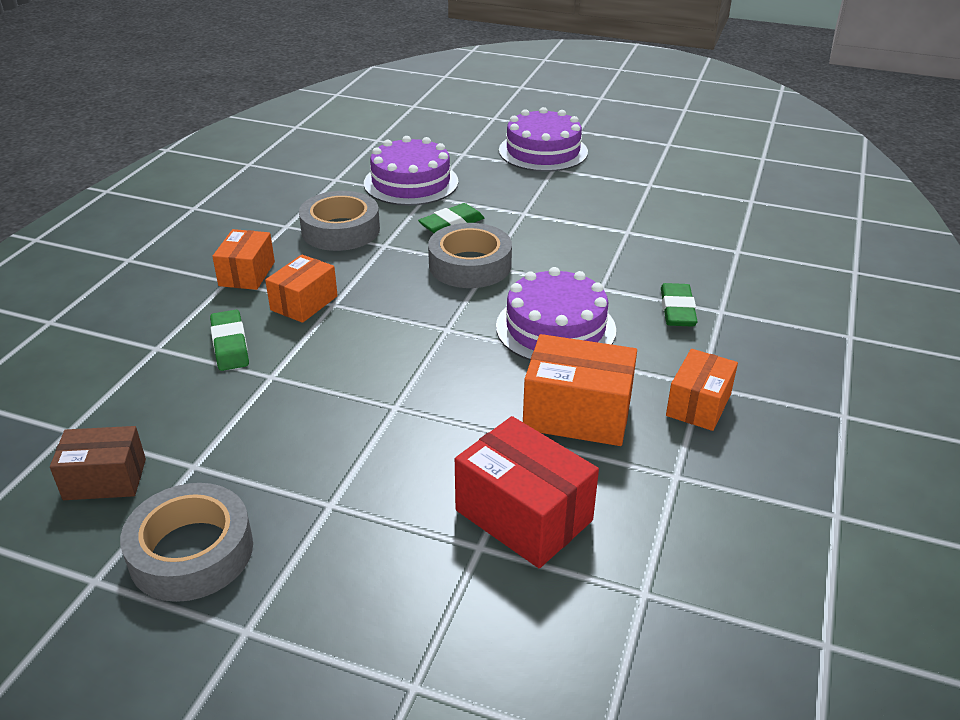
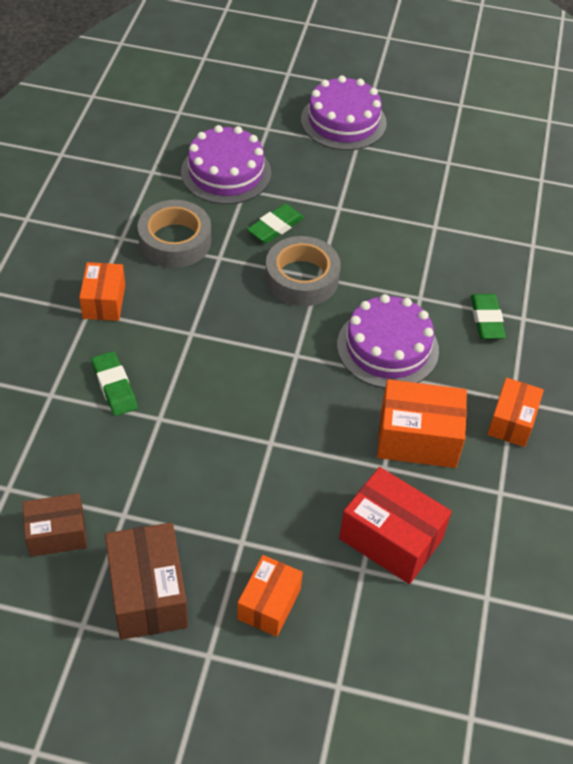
camera: 10 degrees left, 15 degrees up
grey tape [120,483,253,602] -> brown box [105,523,188,640]
orange box [265,255,338,323] -> orange box moved to [237,555,303,637]

